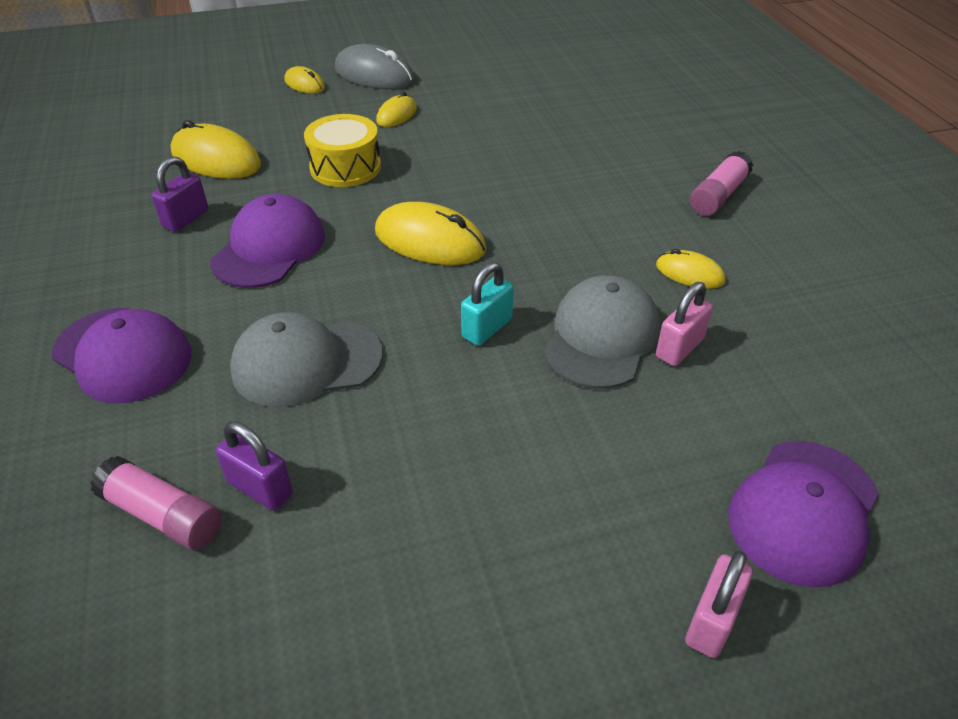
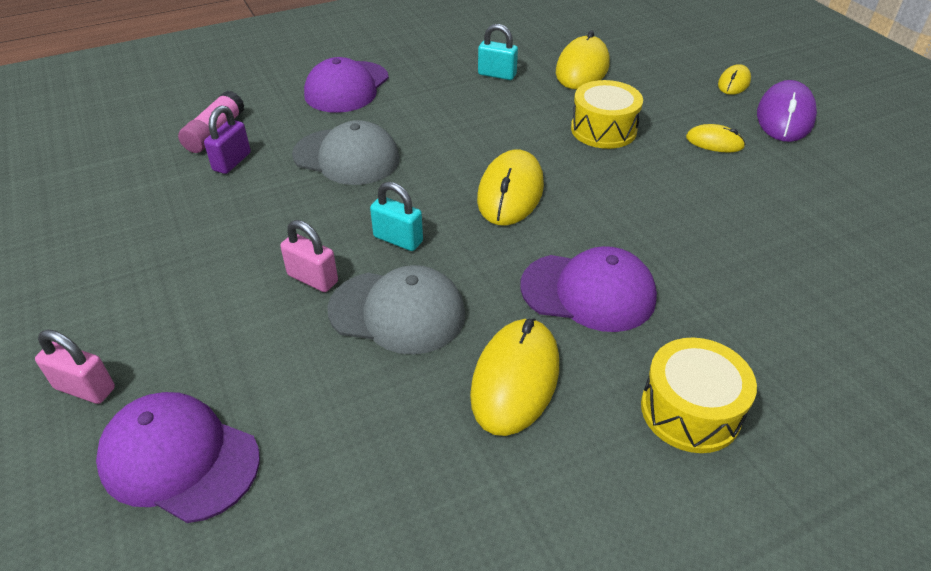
camera: 80 degrees right, 0 degrees up
purple padlock [152,156,208,232] -> turquoise padlock [478,24,518,80]
purple cap [210,194,325,288] -> purple cap moved to [520,246,657,332]
grey cap [230,312,383,407] -> grey cap turned 135 degrees clockwise [292,120,400,185]
grey mouse [335,44,414,89] -> purple mouse [757,80,817,142]
yellow mouse [656,249,726,289] -> yellow mouse [470,319,559,436], size x1.78
pink padlock [656,282,713,366] -> pink padlock moved to [280,220,338,292]
pink glue stick [690,151,753,216] -> yellow drum [641,337,757,453]

